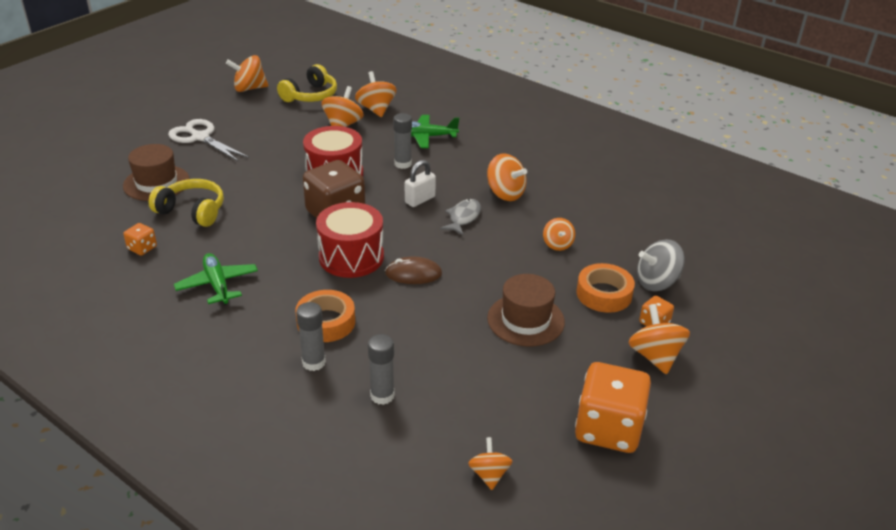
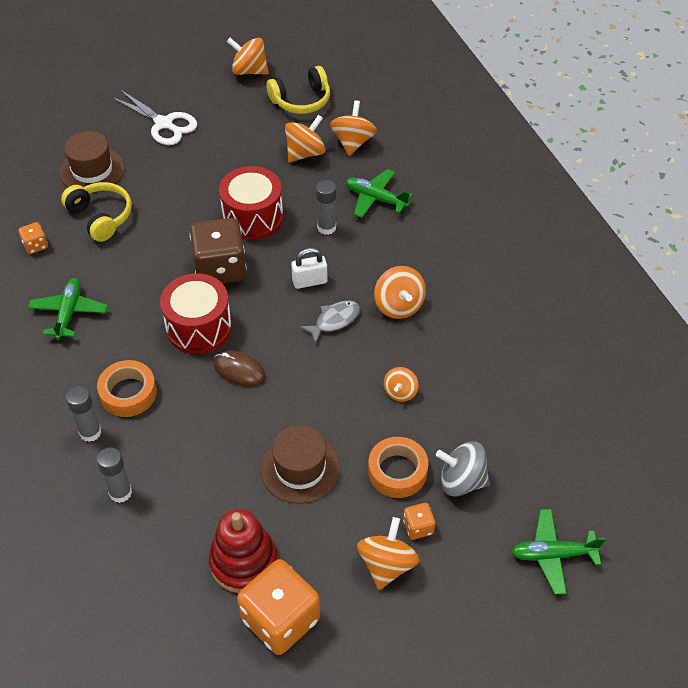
camera: 30 degrees right, 15 degrees up
white scissors [168,119,249,162] -> white scissors turned 150 degrees clockwise [111,89,197,145]
orange spinning top [468,437,513,490] -> none
none -> red stacking toy [209,509,278,593]
none -> green plane [511,509,606,595]

